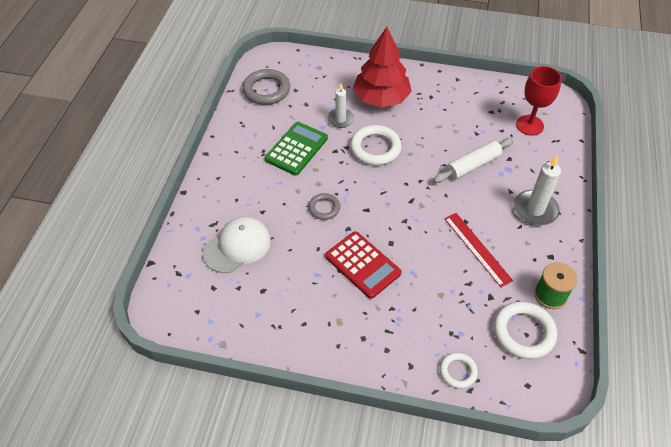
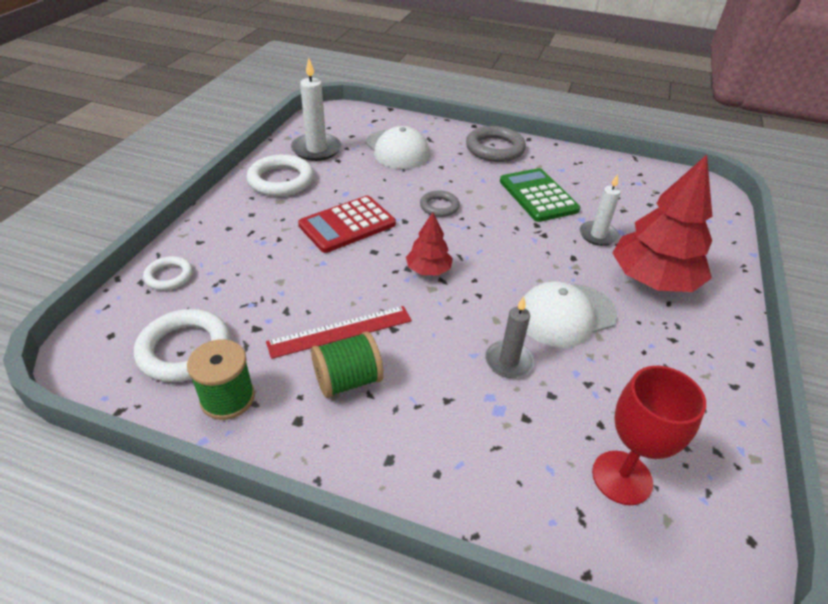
camera: 95 degrees right, 10 degrees down
grey ring [242,69,290,105] -> grey ring moved to [466,126,526,162]
green calculator [265,122,328,176] -> green calculator turned 150 degrees counterclockwise [500,168,580,222]
white ring [350,125,402,165] -> white ring moved to [247,154,314,197]
white rolling pin [433,138,514,183] -> grey candle [485,297,534,378]
white candle [514,155,561,226] -> white candle moved to [291,58,341,161]
none -> green spool [311,332,384,398]
none -> red tree [406,212,453,276]
none -> white cap [524,281,617,347]

